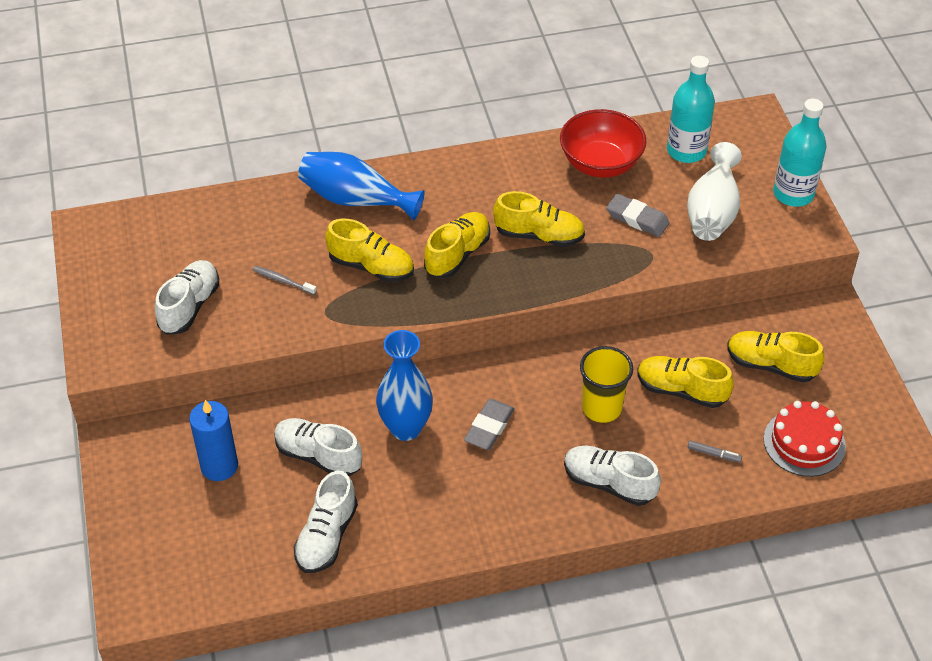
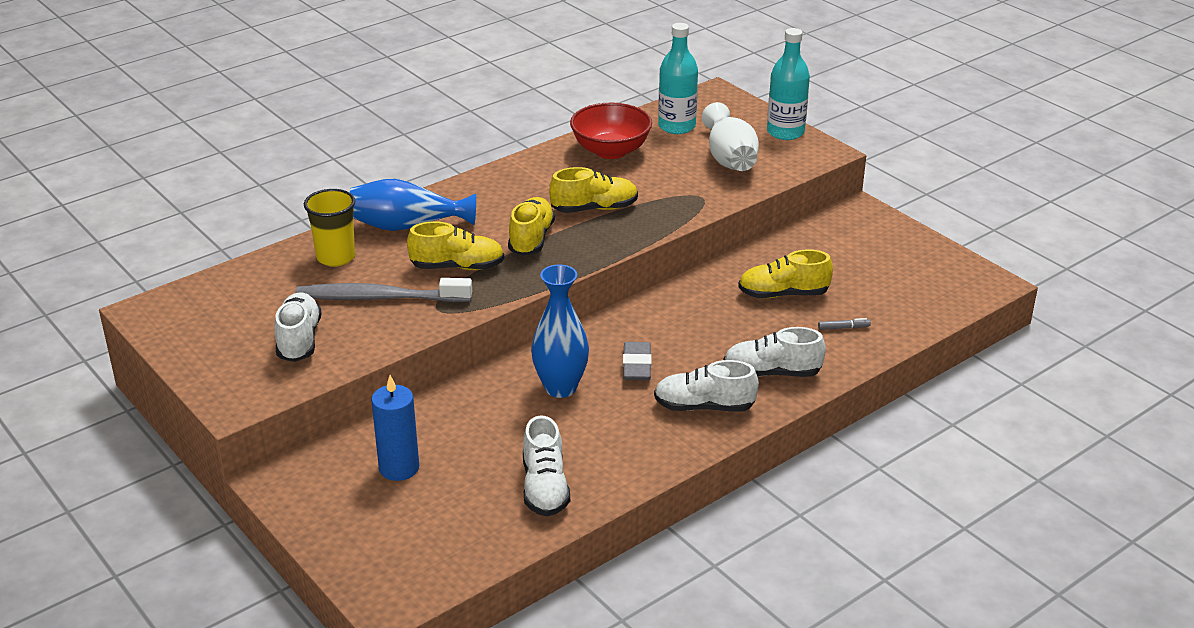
camera: 25 degrees left, 15 degrees down
grey toothbrush [253,266,317,295] -> grey toothbrush [295,278,472,302], size x2.37
white shoe [274,418,362,476] -> white shoe moved to [654,360,759,412]
yellow cup [580,346,633,423] -> yellow cup moved to [304,189,355,267]
grey eraser [606,194,670,237] -> none
yellow shoe [727,331,824,382] -> none
red cake [764,401,846,477] -> none

